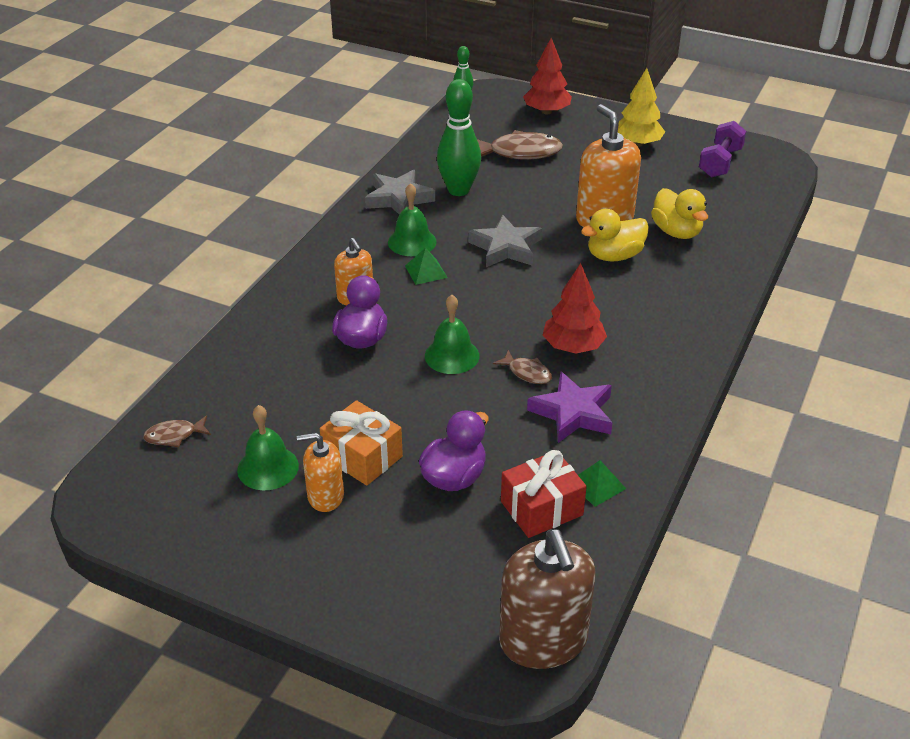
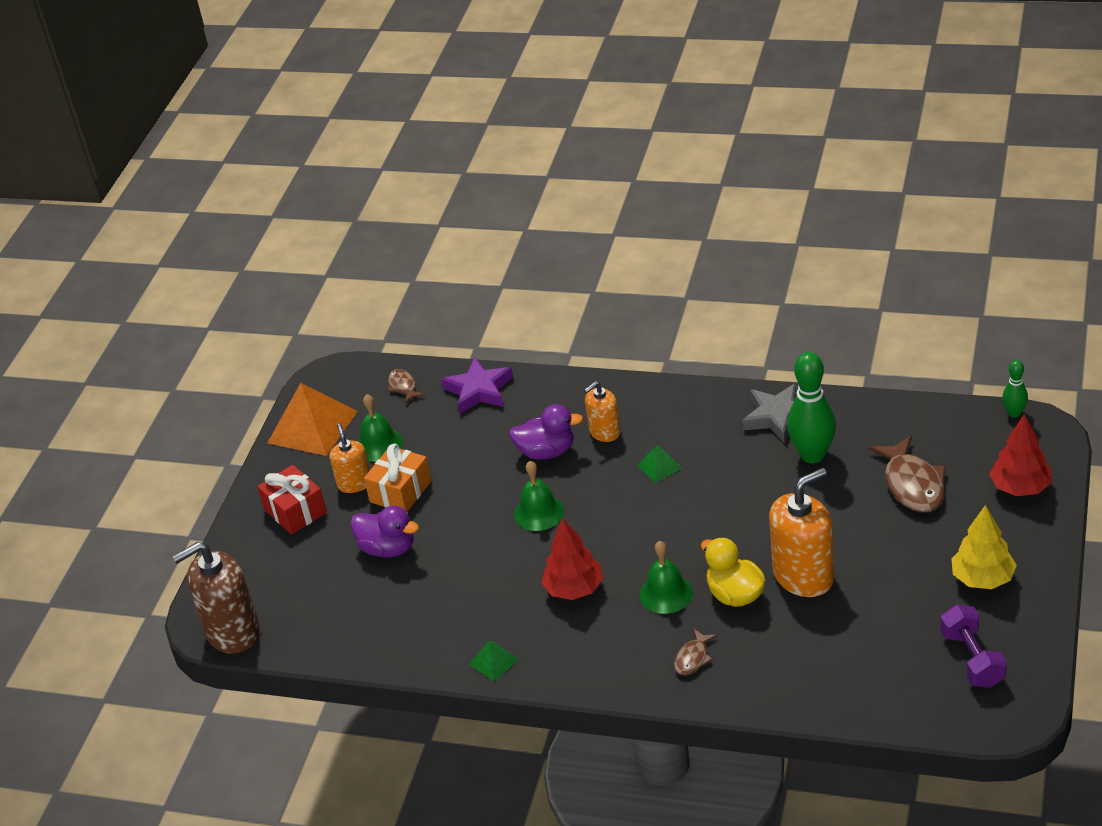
camera: 85 degrees right, 0 degrees up
green bell [388,183,437,256] -> green bell moved to [639,541,693,614]
grey star [468,215,542,267] -> none
brown fish [493,350,552,384] -> brown fish moved to [674,629,717,675]
red gift [501,450,587,538] -> red gift moved to [257,465,327,535]
purple star [527,372,613,443] -> purple star moved to [441,357,513,414]
green pyramid [578,460,626,507] -> green pyramid moved to [468,640,519,681]
yellow duck [651,188,708,239] -> none
purple dumbbell [699,121,746,178] -> purple dumbbell turned 60 degrees clockwise [940,604,1007,688]
none -> orange pyramid [268,383,358,456]

